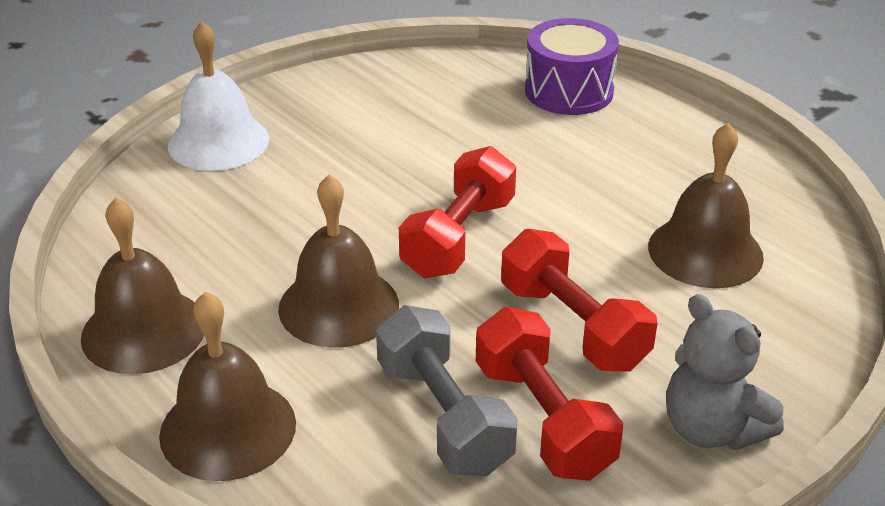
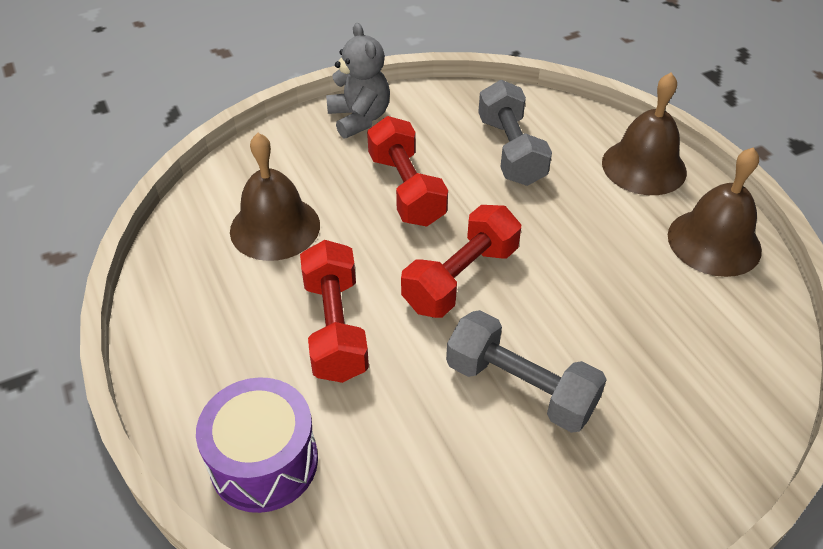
camera: 165 degrees left, 10 degrees up
white bell [168,21,269,171] -> none
brown bell [278,174,399,348] -> none
red dumbbell [476,307,623,480] -> red dumbbell moved to [300,240,369,383]
none -> grey dumbbell [446,310,607,433]

